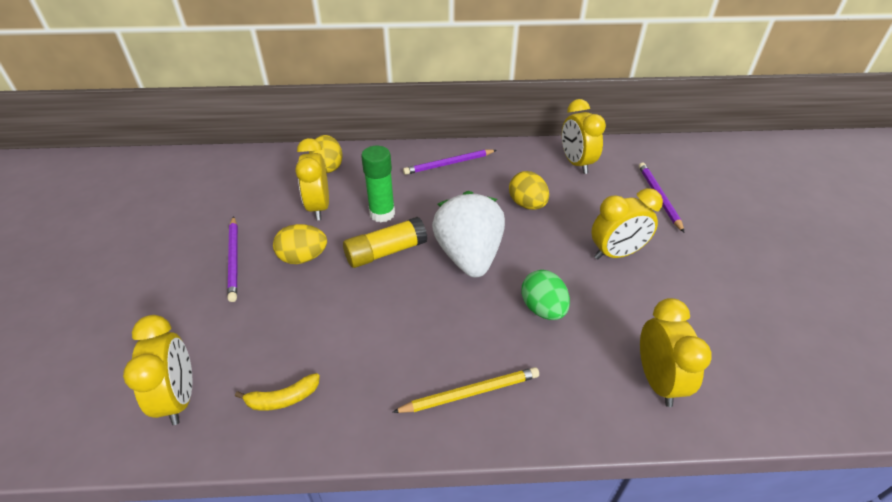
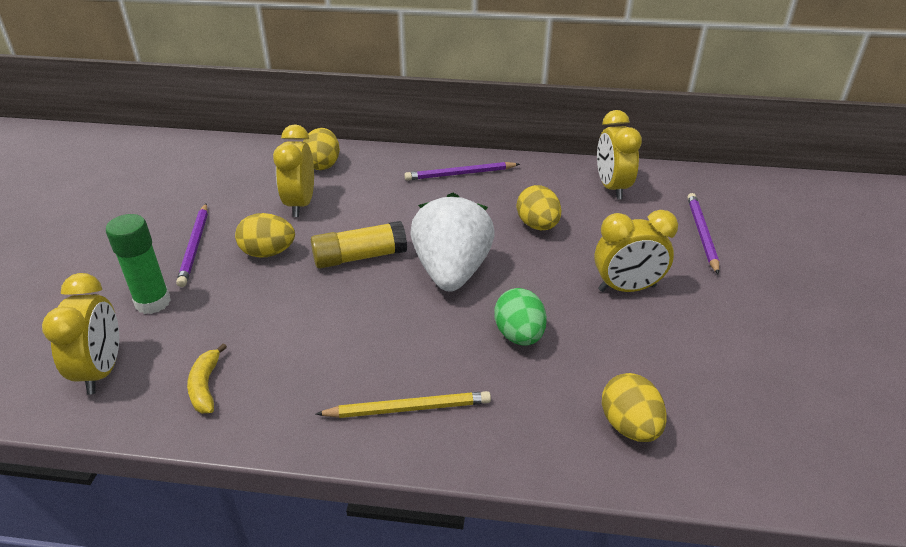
camera: 10 degrees right, 5 degrees down
yellow banana [235,373,320,411] -> yellow banana turned 90 degrees clockwise [187,343,227,413]
green glue stick [361,146,395,222] -> green glue stick moved to [106,214,171,314]
yellow clock [640,298,712,407] -> yellow egg [602,373,667,442]

